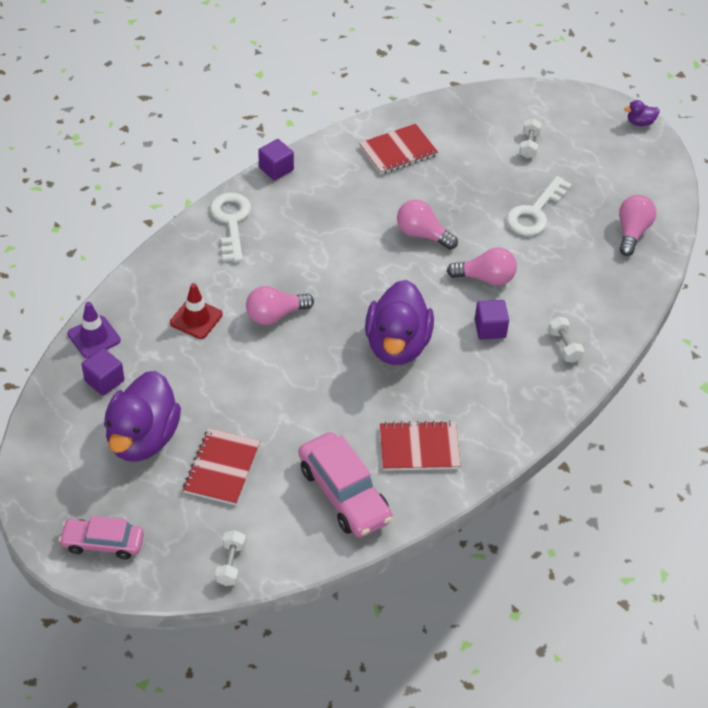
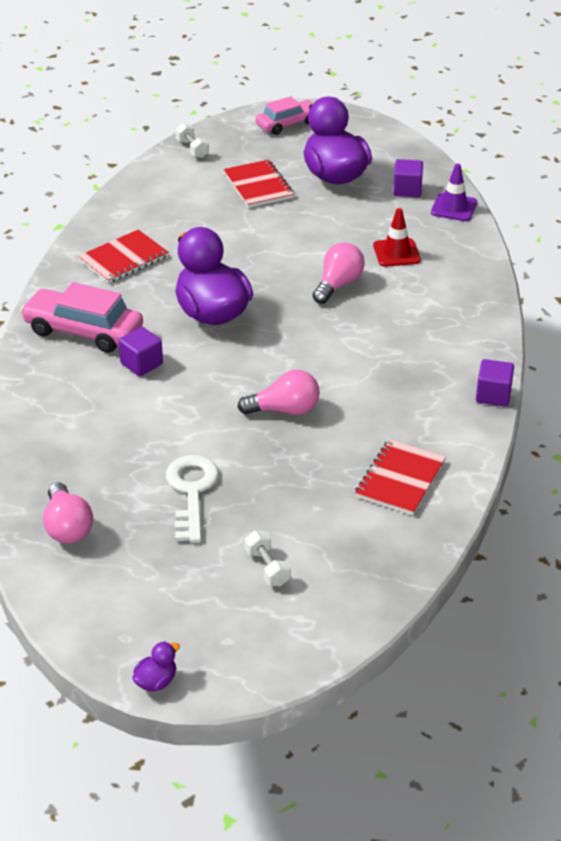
camera: 145 degrees right, 10 degrees down
white key [210,193,251,262] -> none
pink car [299,432,392,538] -> pink car moved to [20,282,143,353]
pink light bulb [447,247,517,286] -> none
white dumbbell [548,317,584,363] -> none

